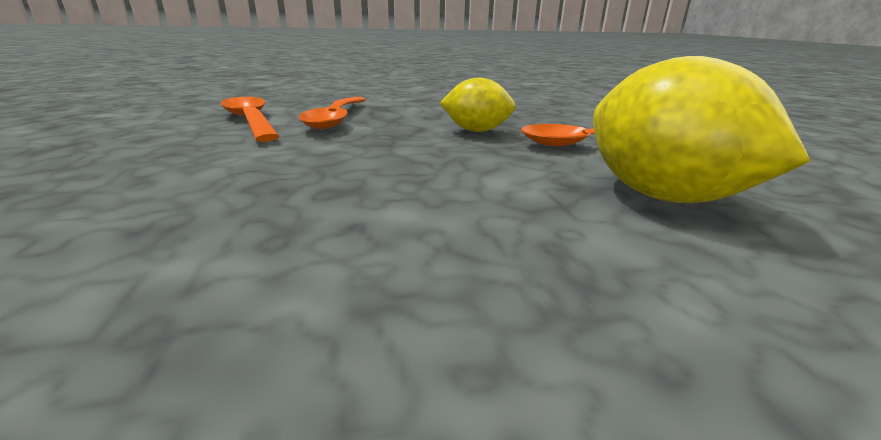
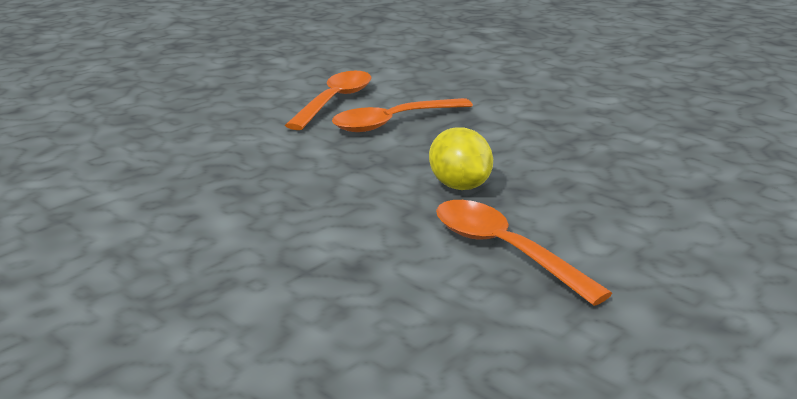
camera: 55 degrees right, 0 degrees up
yellow lemon [593,56,810,203] -> none

